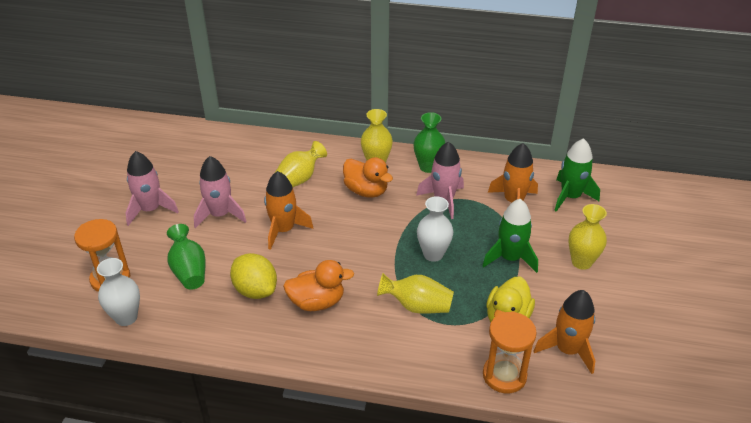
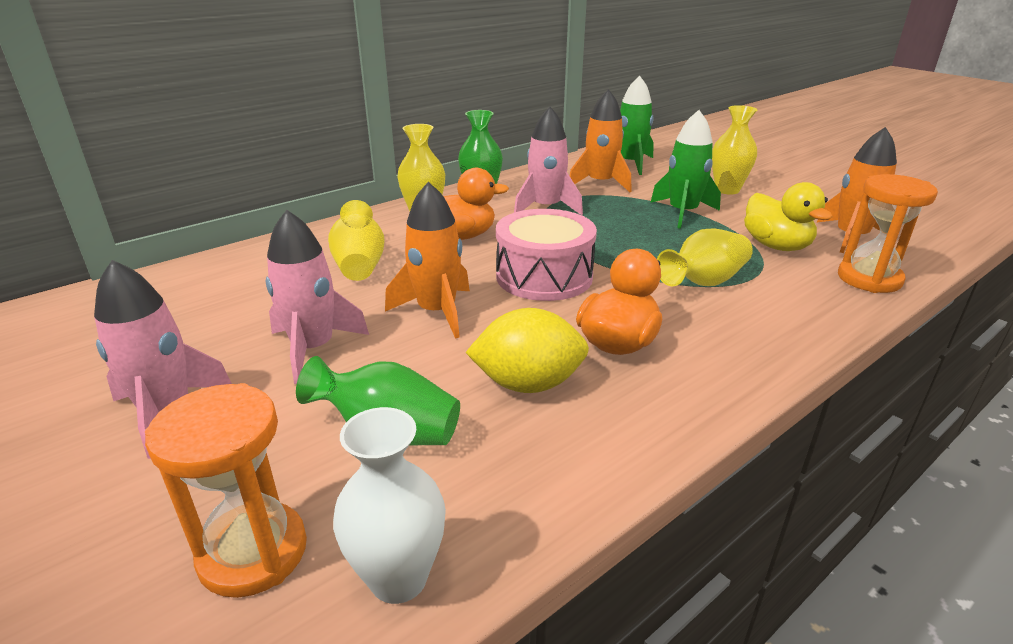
camera: 50 degrees left, 10 degrees down
white vase [417,196,453,262] -> none
none -> pink drum [496,209,597,301]

